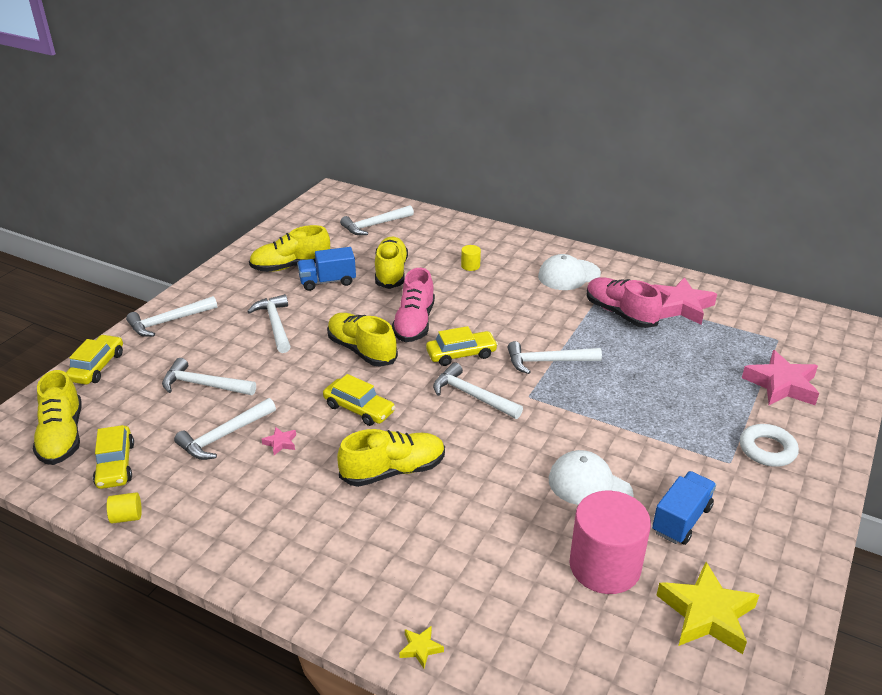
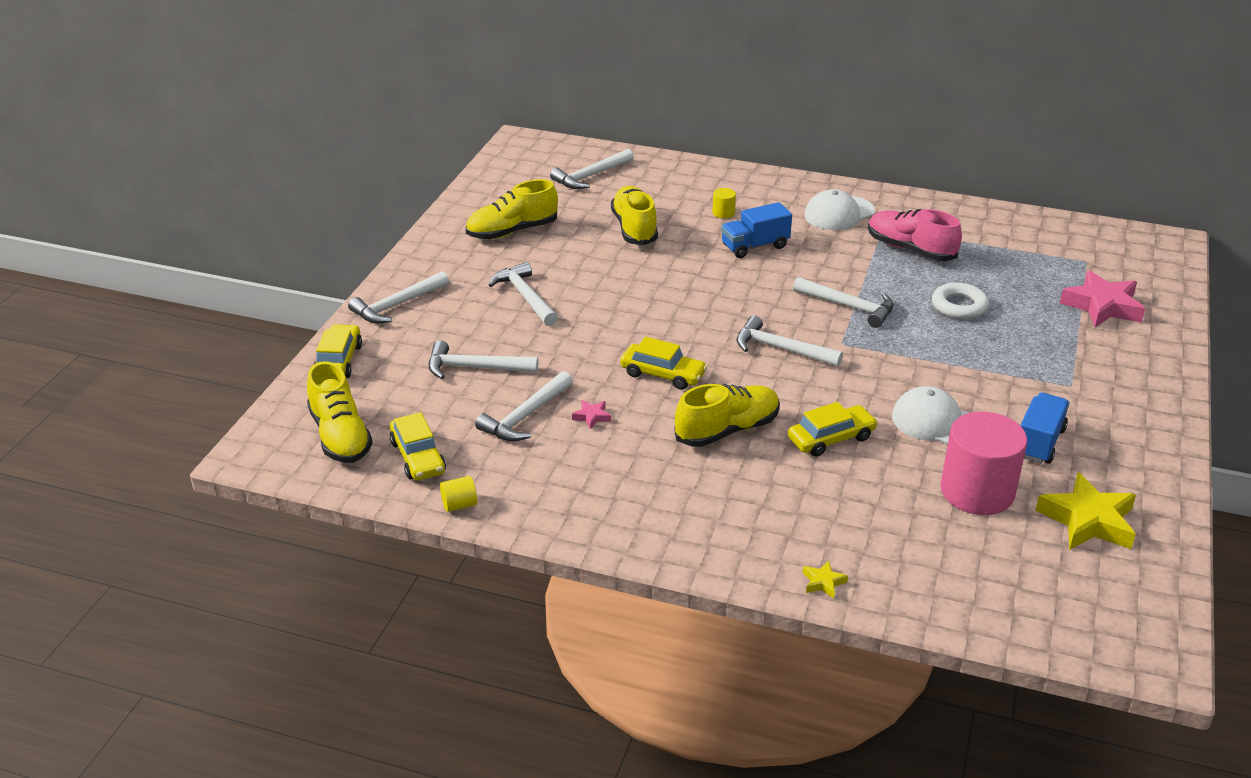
camera: 10 degrees left, 0 degrees up
blue truck [297,247,356,291] -> blue truck moved to [721,202,792,258]
yellow shoe [327,313,398,367] -> none
pink shoe [392,268,435,342] -> none
yellow car [426,326,498,366] -> yellow car moved to [788,402,878,457]
white hammer [507,341,602,374] -> white hammer turned 135 degrees counterclockwise [793,277,894,328]
pink star [653,277,717,325] -> none
white ring [740,424,799,467] -> white ring moved to [932,283,989,320]

